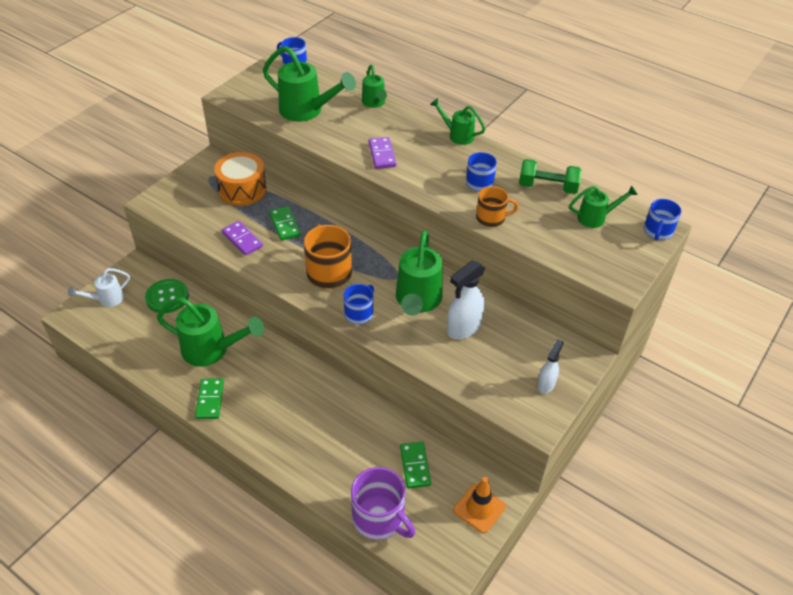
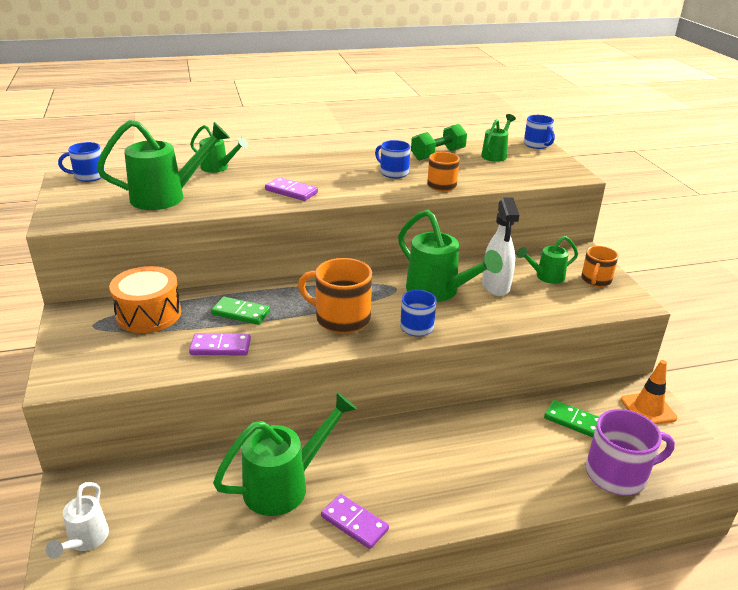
camera: 50 degrees left, 15 degrees down
green button [145,279,189,313] -> none
green domino [195,378,224,419] -> purple domino [321,494,389,549]
green watering can [430,98,485,145] -> green watering can moved to [517,236,578,284]
white spray bottle [537,339,563,394] -> orange mug [581,246,618,287]

